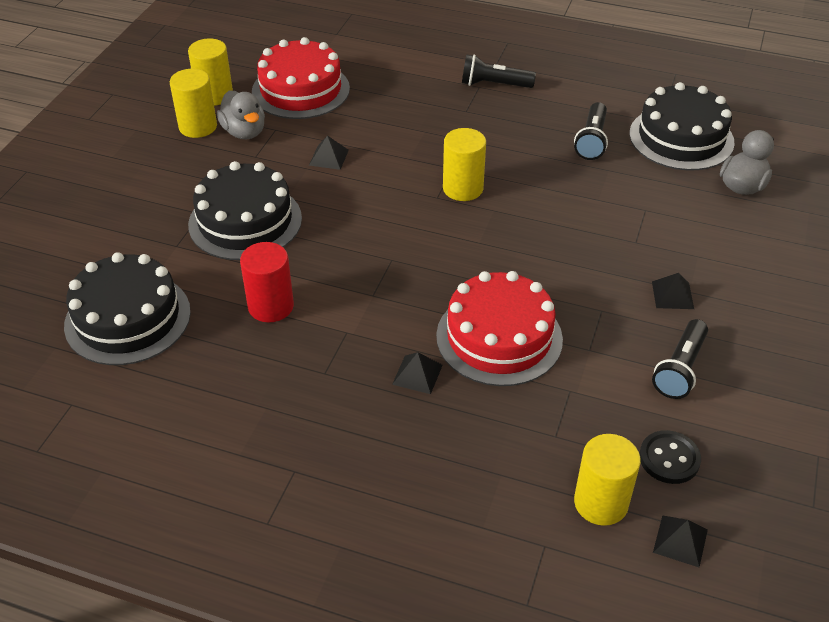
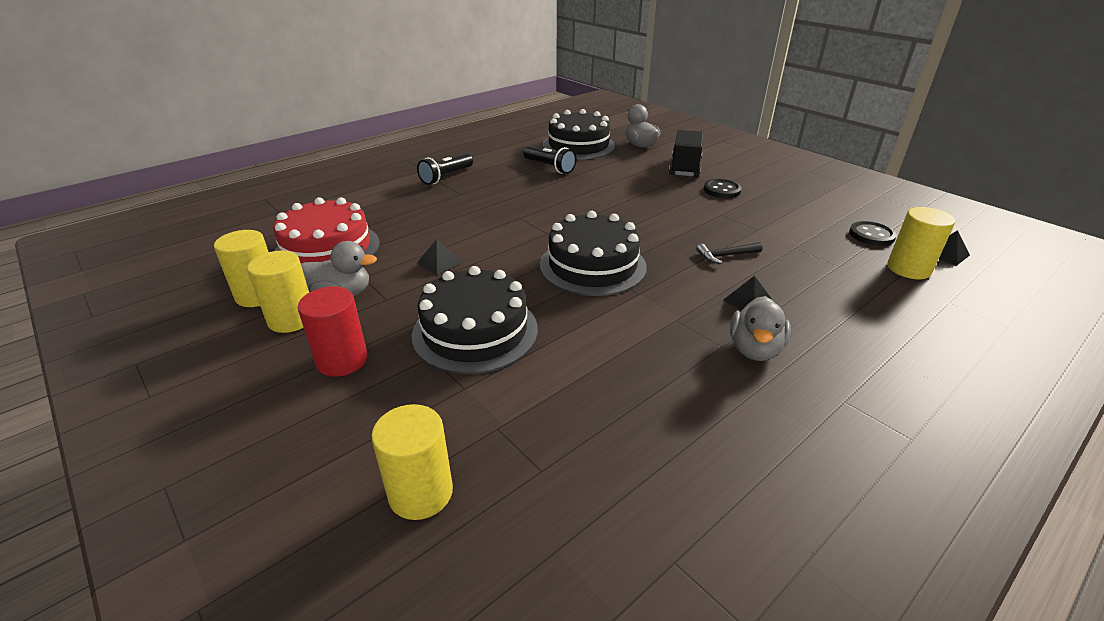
camera: 60 degrees left, 10 degrees down
black cake [64,252,191,365] -> black cake moved to [540,211,647,296]
red cylinder [240,242,294,322] -> red cylinder moved to [298,287,367,377]
red cake [436,271,563,386] -> black hammer [696,242,762,264]
yellow cylinder [443,128,486,201] -> yellow cylinder moved to [371,404,453,520]
black pyramid [652,273,694,309] -> black button [704,179,742,198]
black flashlight [652,319,708,399] -> none
none -> black truck [669,130,703,177]
none -> grey duck [730,296,791,361]

